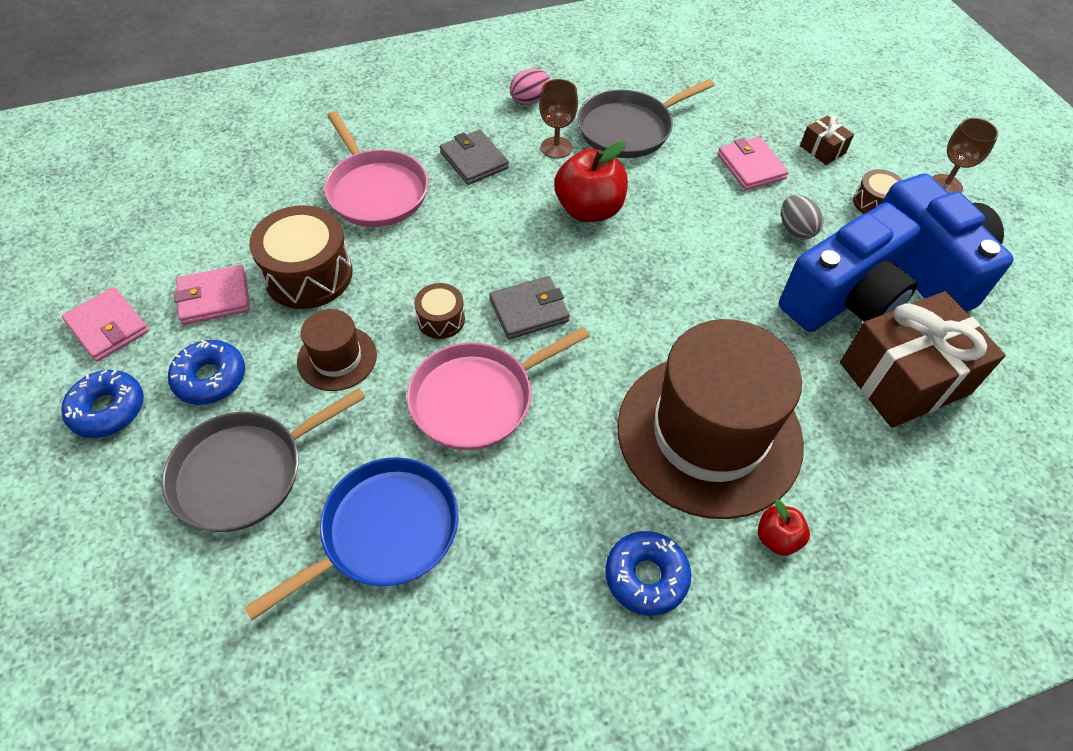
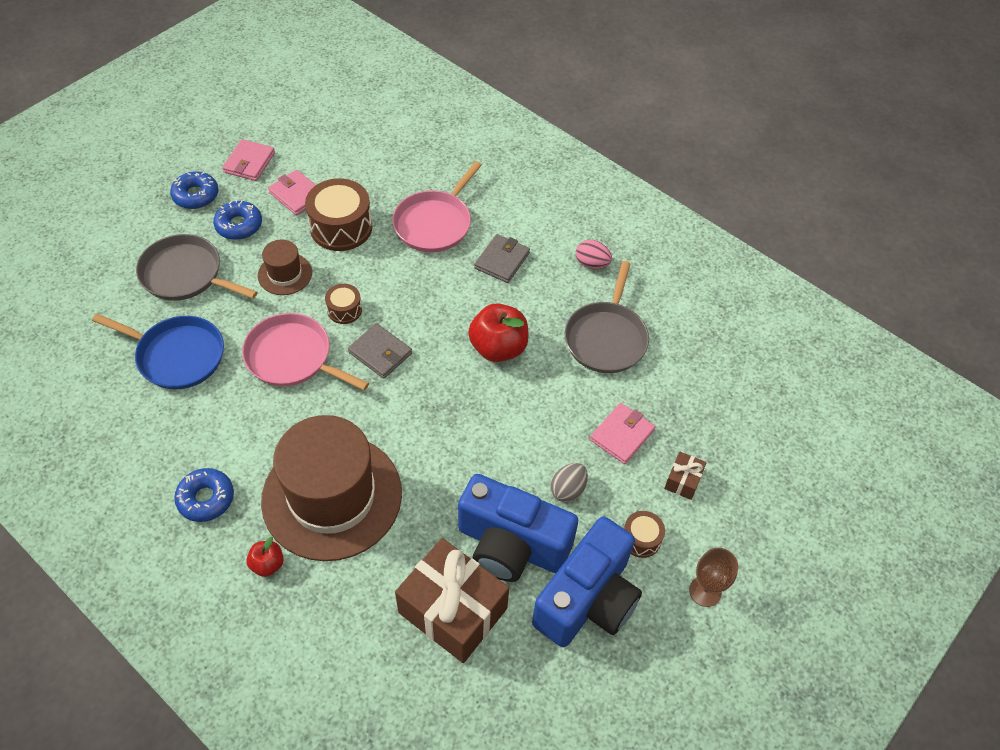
camera: 60 degrees right, 0 degrees up
brown goblet [539,79,578,159] -> none
grey pan [577,79,714,158] -> grey pan turned 105 degrees counterclockwise [565,261,649,373]

